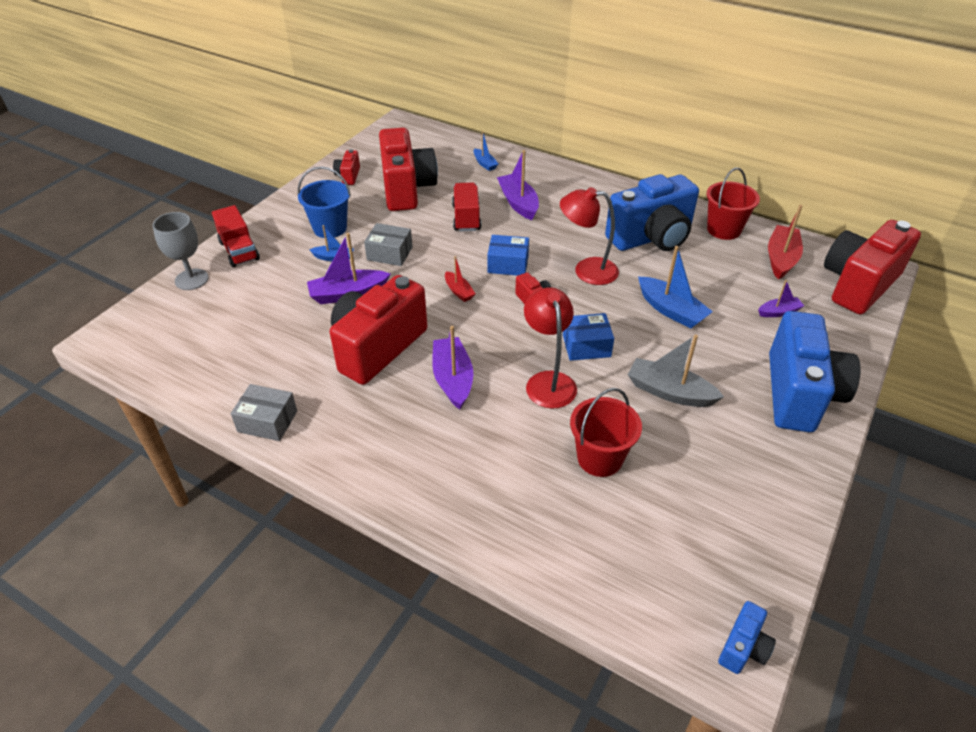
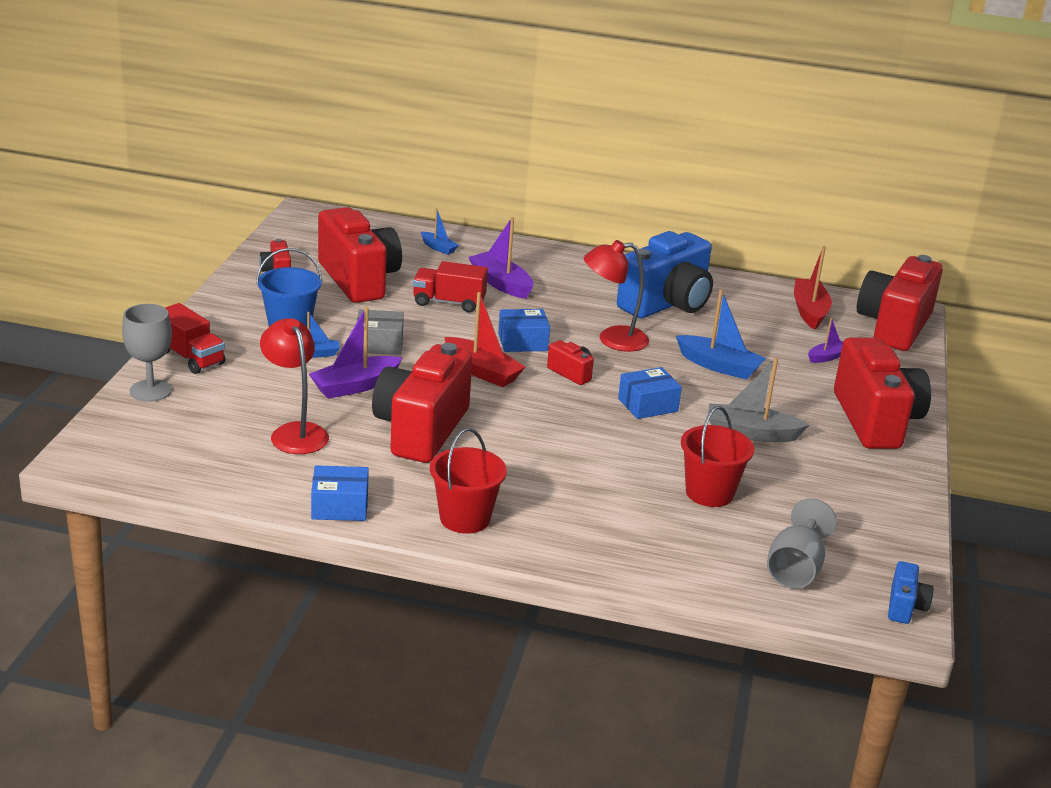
camera: 20 degrees left, 15 degrees down
grey box [231,384,297,441] -> blue box [311,465,369,521]
purple boat [432,326,473,410] -> none
red boat [445,256,475,302] -> red boat [445,292,525,387], size x1.76
red truck [452,182,481,232] -> red truck turned 60 degrees counterclockwise [413,261,488,312]
red lamp [524,287,577,409] -> red lamp moved to [260,318,329,454]
red bucket [706,168,760,240] -> red bucket moved to [430,428,507,534]
blue camera [769,311,860,432] -> red camera [834,337,931,449]
none -> grey goblet [767,498,836,589]

